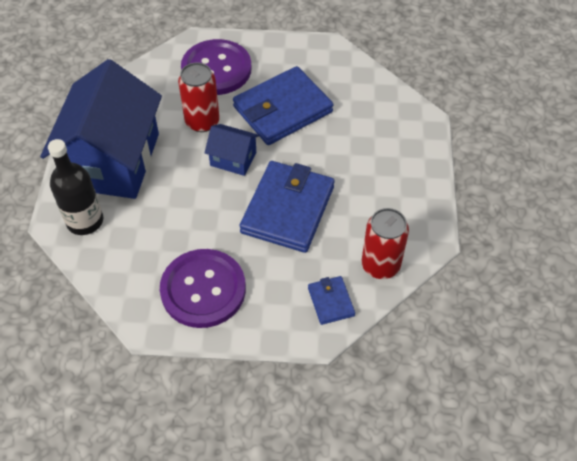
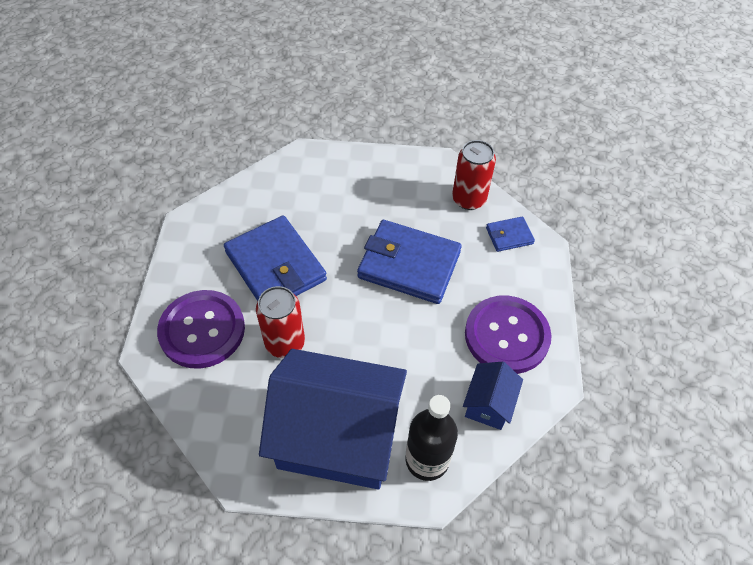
camera: 90 degrees left, 0 degrees up
blue house [205,124,259,176] -> blue house moved to [463,362,523,430]

